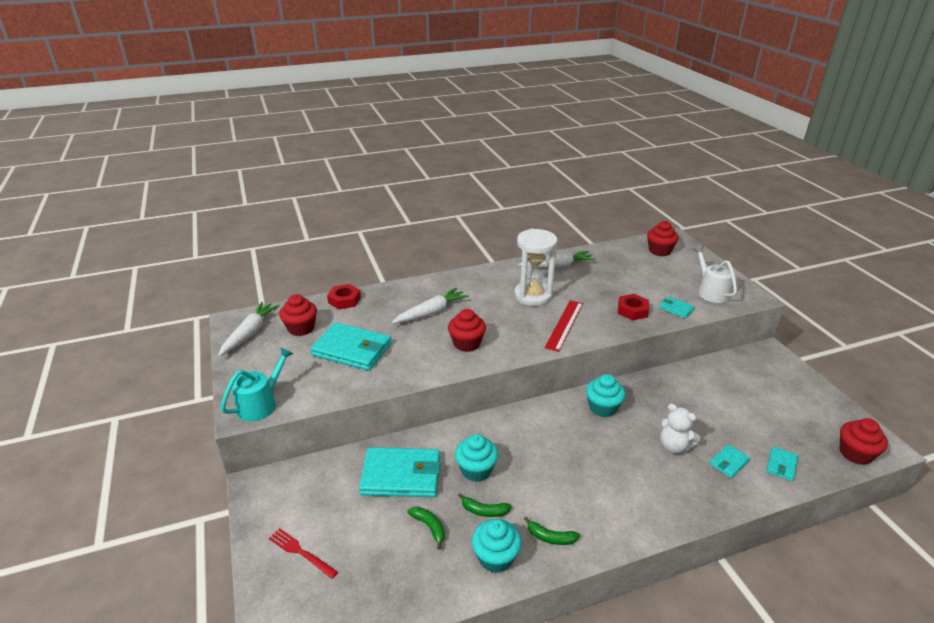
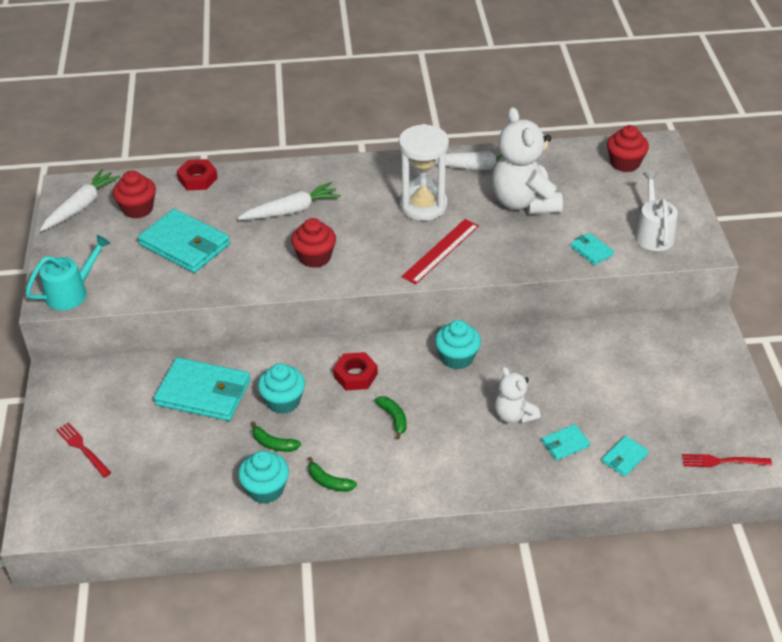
camera: 15 degrees right, 10 degrees up
green banana [407,507,445,550] -> green banana moved to [374,396,407,440]
red nut [618,294,649,320] -> red nut moved to [333,352,378,390]
red cupcake [840,418,888,465] -> red fork [682,454,772,467]
none -> white teddy bear [492,107,563,214]

